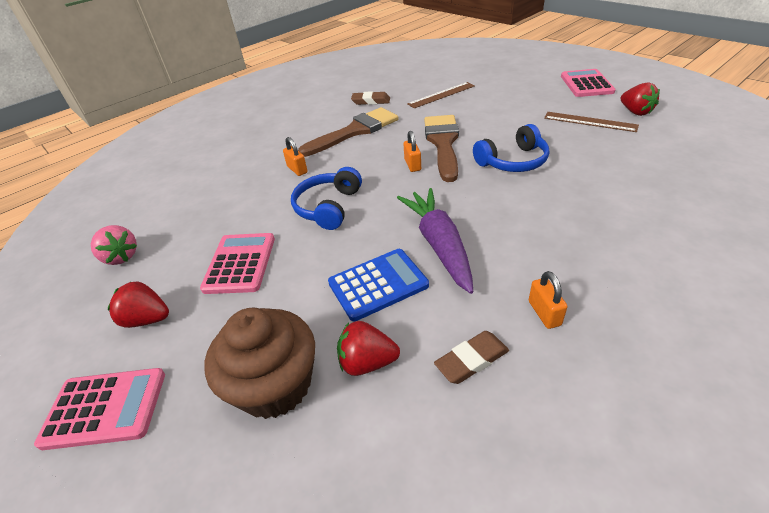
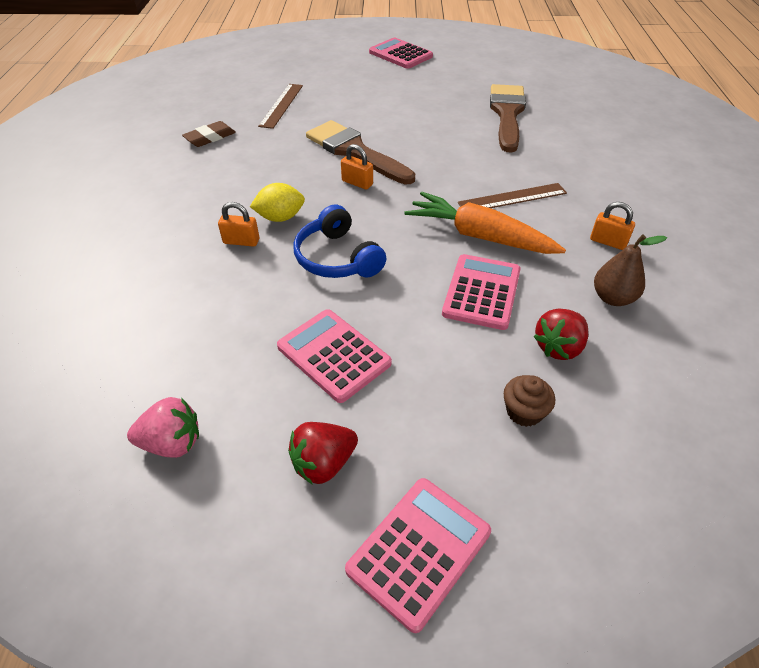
camera: 50 degrees left, 5 degrees up
brown cupcake [204,307,315,419] -> brown cupcake [504,375,555,427], size x0.46
brown brush [298,107,399,157] -> brown brush moved to [490,84,526,153]
blue calculator [328,249,429,321] -> pink calculator [442,254,521,330]
purple carrot [397,188,473,294] -> orange carrot [404,192,566,254]
brown eraser [434,331,509,384] -> brown pear [594,235,667,306]
blue headphones [473,124,549,172] -> none
brown ruler [544,112,639,132] -> brown ruler moved to [458,183,567,208]
red strawberry [621,83,660,116] -> none
none -> yellow lemon [250,183,305,222]

